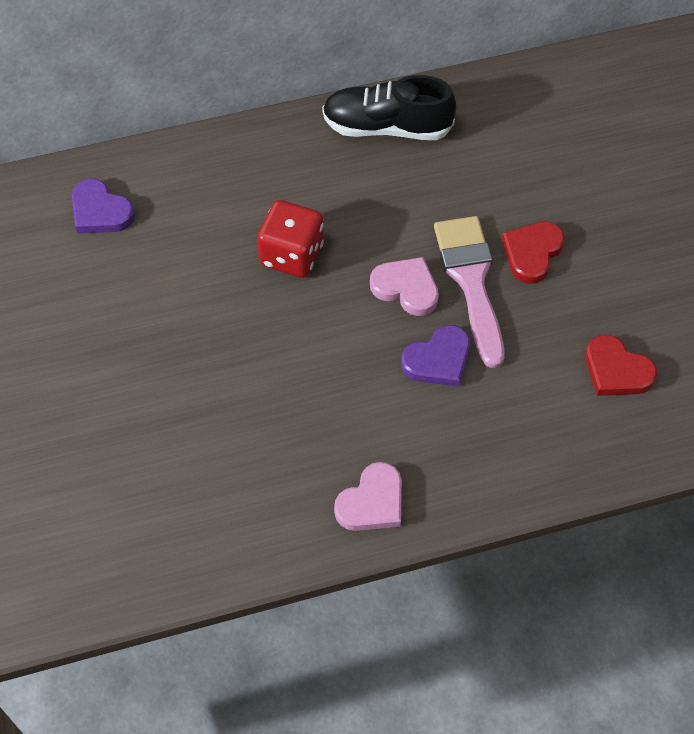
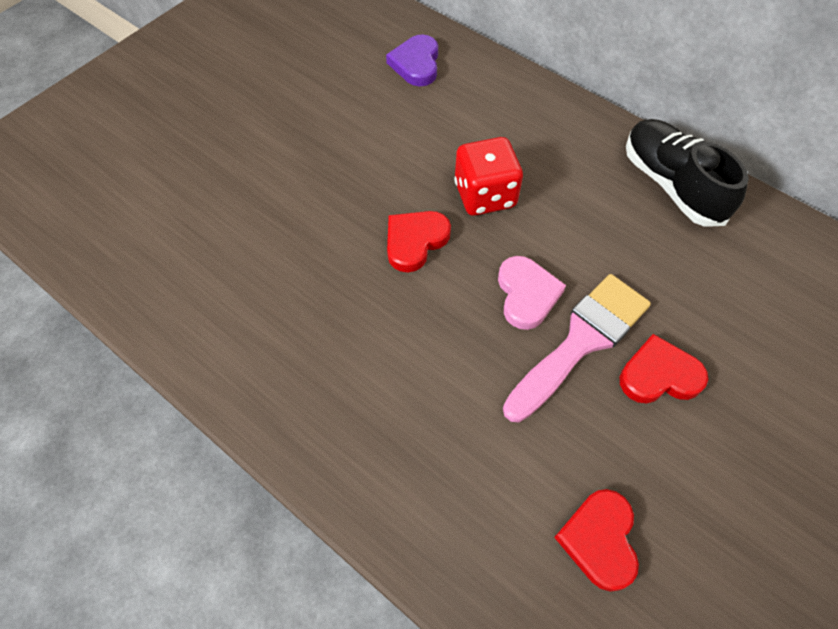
camera: 55 degrees right, 0 degrees up
pink heart [334,462,402,531] -> none
purple heart [401,325,470,387] -> none
none -> red heart [387,211,451,272]

